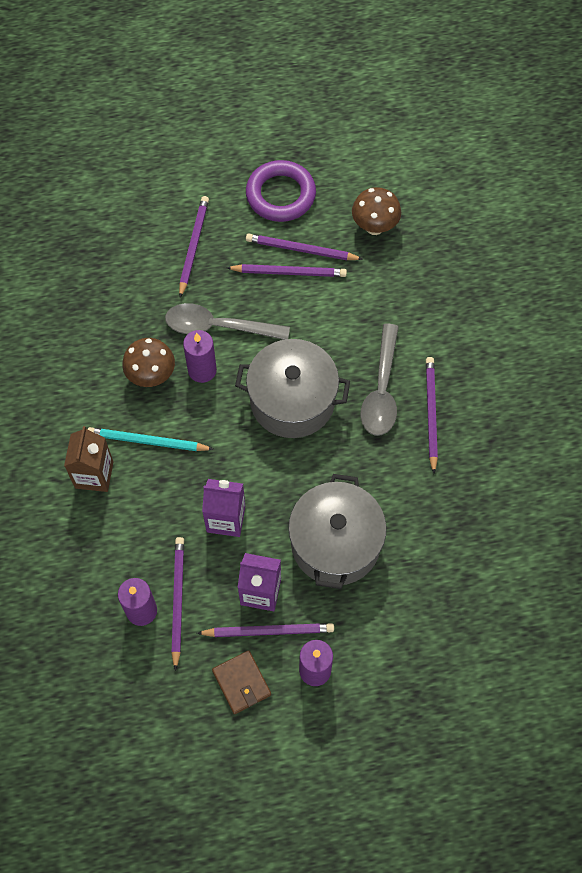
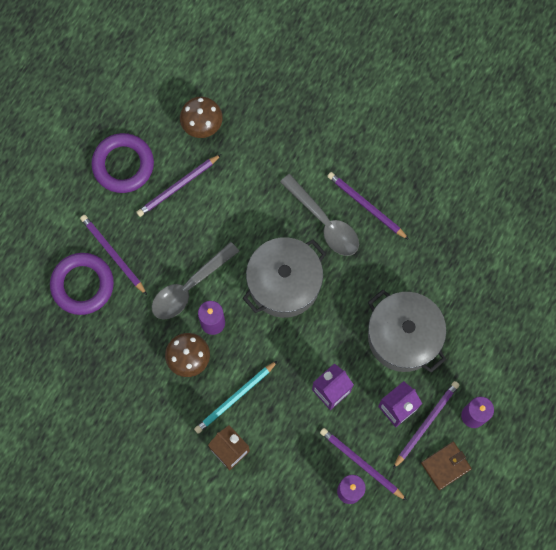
camera: 50 degrees left, 10 degrees up
brown wallet [212,650,271,714] -> brown wallet turned 45 degrees counterclockwise [421,442,472,490]
purple pencil [227,264,347,277] -> none
none -> purple ring [50,253,114,315]

